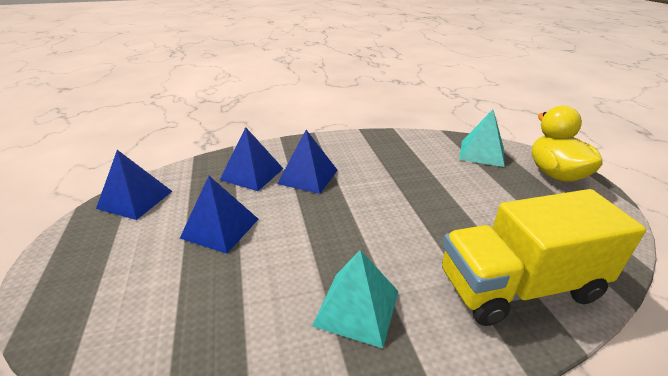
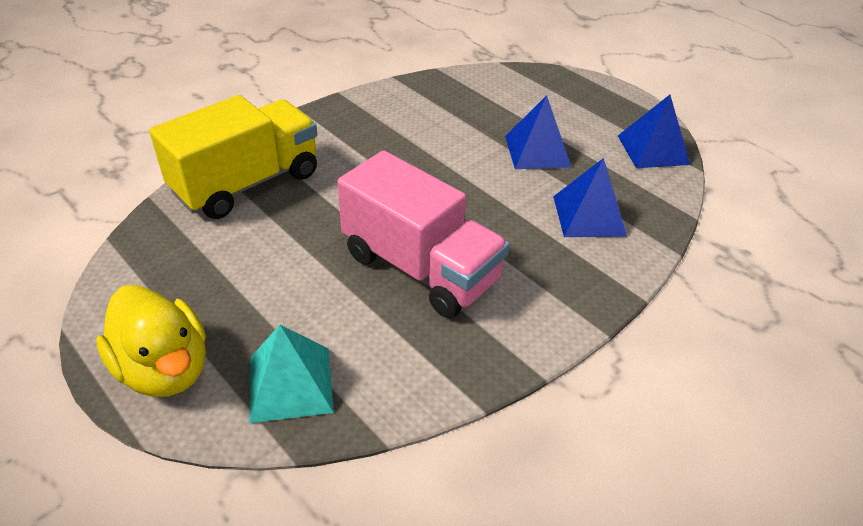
camera: 150 degrees right, 10 degrees up
blue pyramid [277,130,338,194] -> none
turquoise pyramid [312,250,399,348] -> none
none -> pink truck [337,150,509,318]

